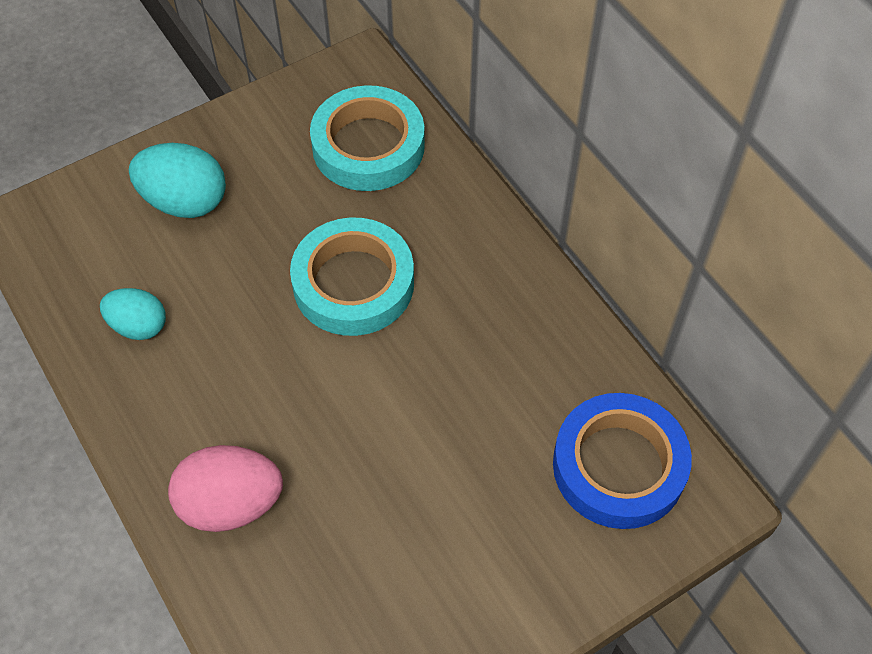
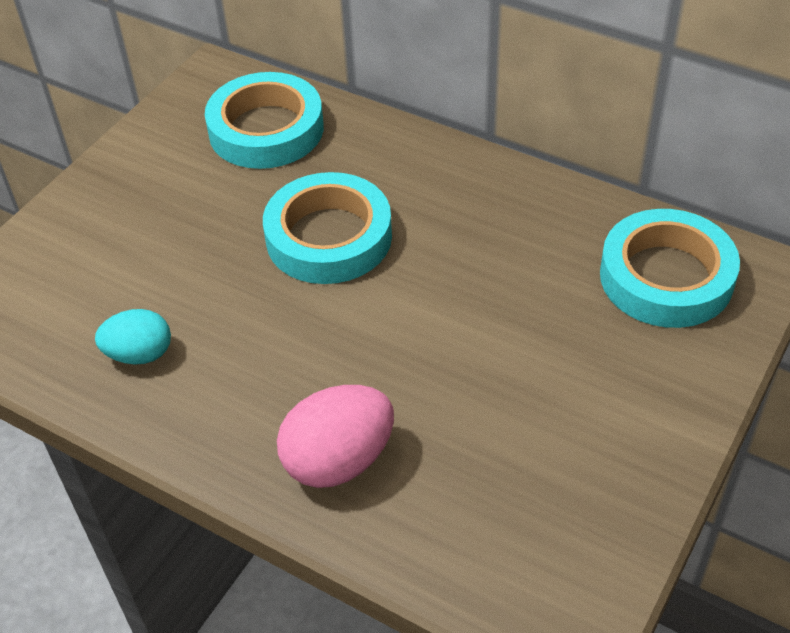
camera: 25 degrees left, 10 degrees down
turquoise egg [129,143,226,218] -> none
blue tape [553,393,692,529] -> turquoise tape [600,209,740,328]

